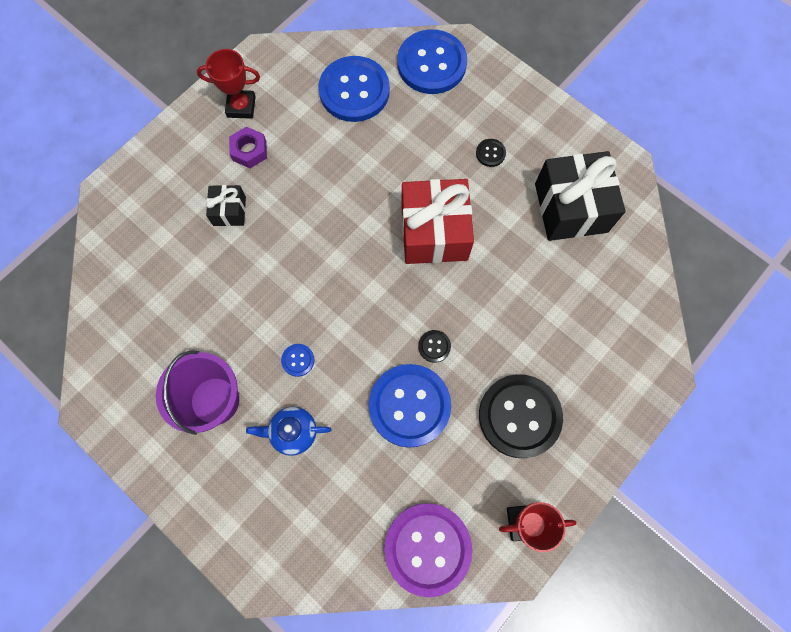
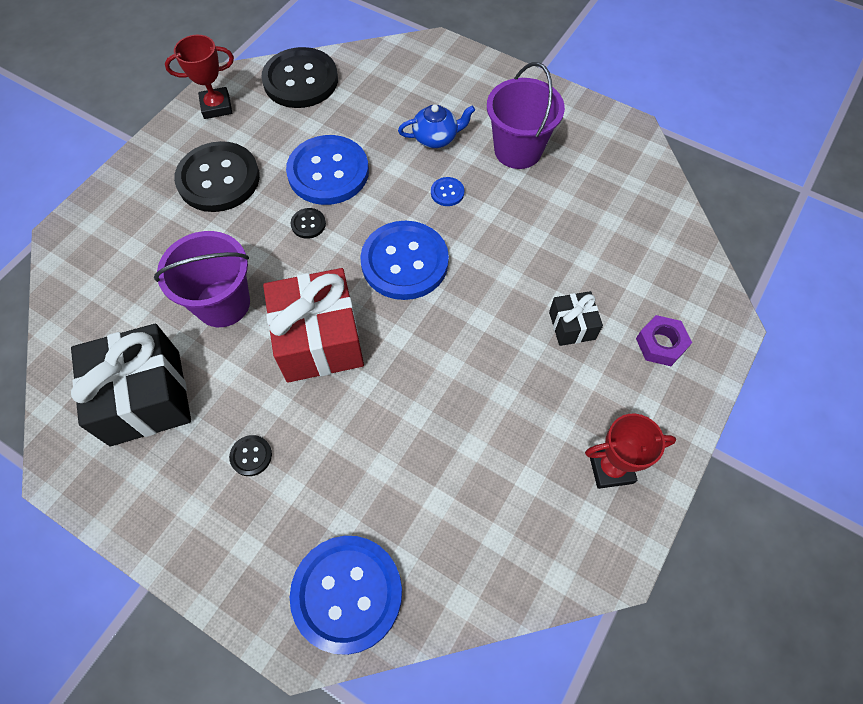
camera: 170 degrees right, 10 degrees down
purple nut [229,127,267,168] -> purple nut moved to [636,315,692,366]
blue button [318,56,390,122] -> blue button moved to [360,221,449,300]
purple button [384,503,472,597] -> black button [261,47,338,108]
none -> purple bucket [154,231,250,327]

